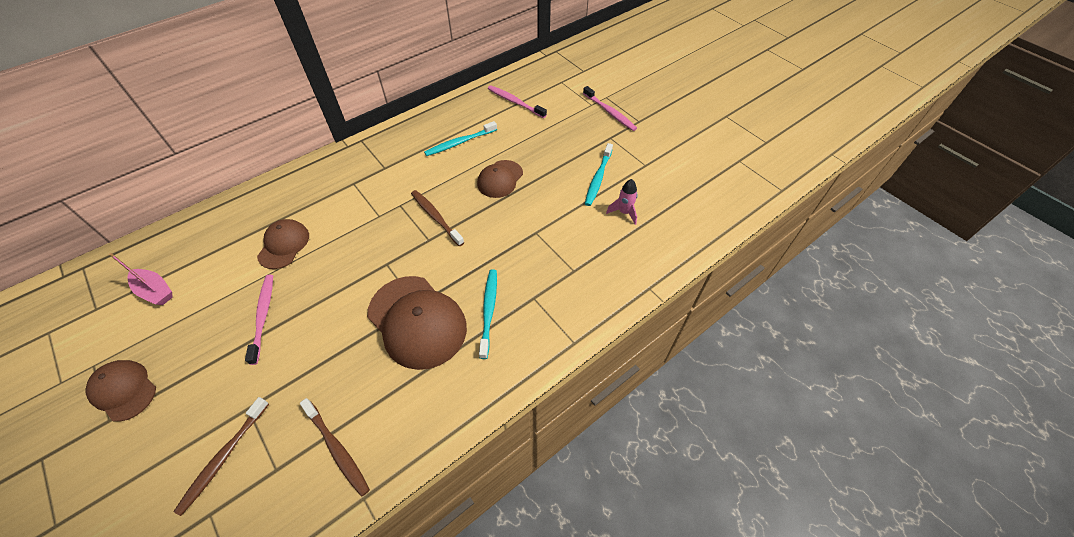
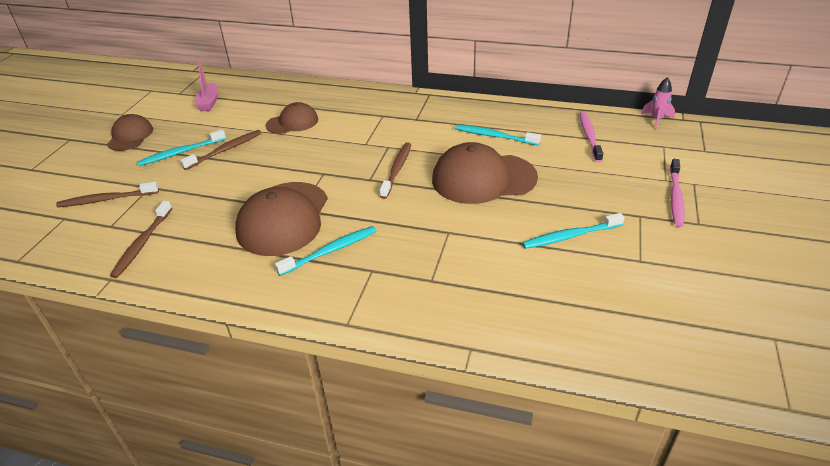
camera: 55 degrees right, 15 degrees down
pink toothbrush [245,275,273,365] -> brown toothbrush [180,130,262,170]
brown cap [477,160,523,198] -> brown cap [432,142,538,204], size x1.73
pink rocket [606,179,638,225] -> pink rocket moved to [641,77,675,129]
none -> turquoise toothbrush [137,129,226,166]

